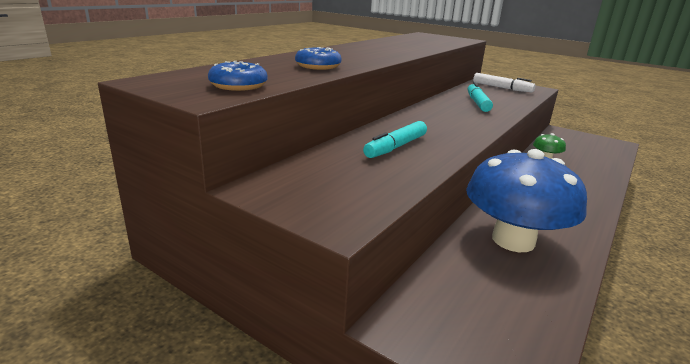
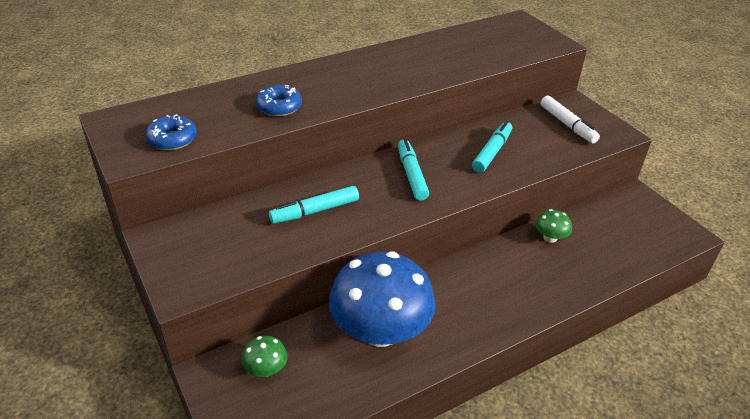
camera: 25 degrees right, 15 degrees up
none -> green mushroom [242,336,288,377]
none -> turquoise marker [398,139,429,201]

